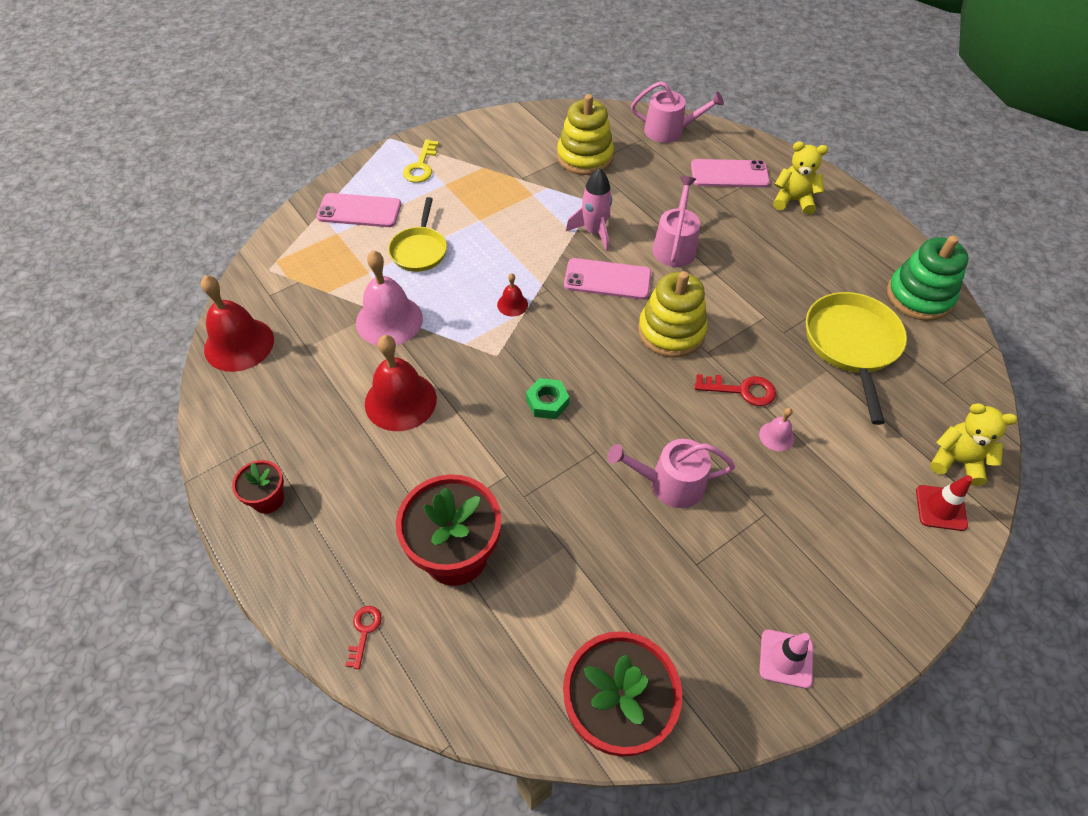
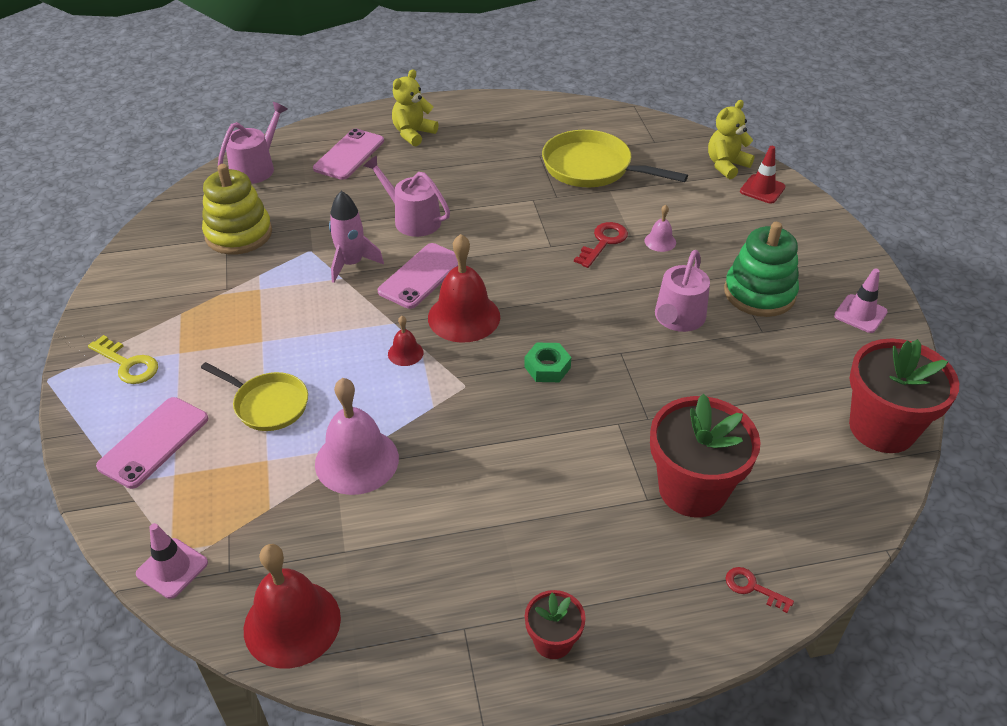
camera: 65 degrees left, 10 degrees down
red bell [365,335,437,431] -> red bell moved to [428,234,500,343]
yellow stacking toy [638,271,708,357] -> none
green stacking toy [887,236,969,321] -> green stacking toy moved to [724,222,799,317]
none -> pink traffic cone [136,523,208,599]

